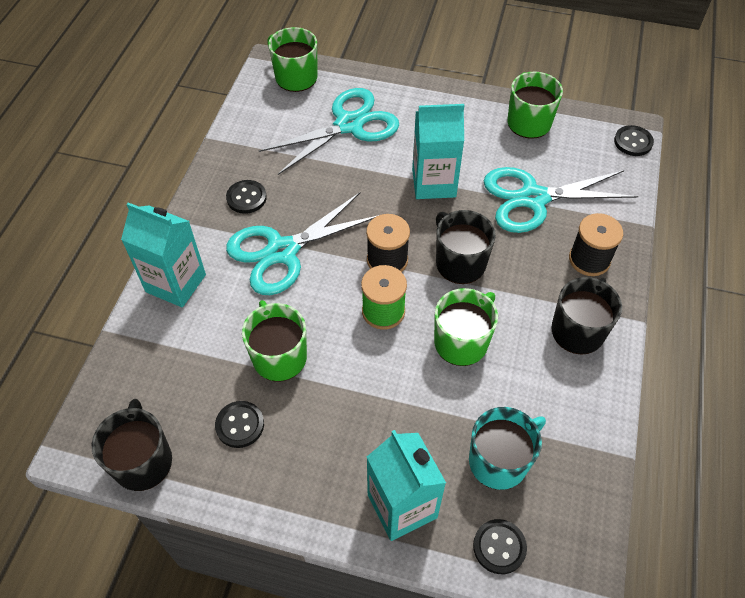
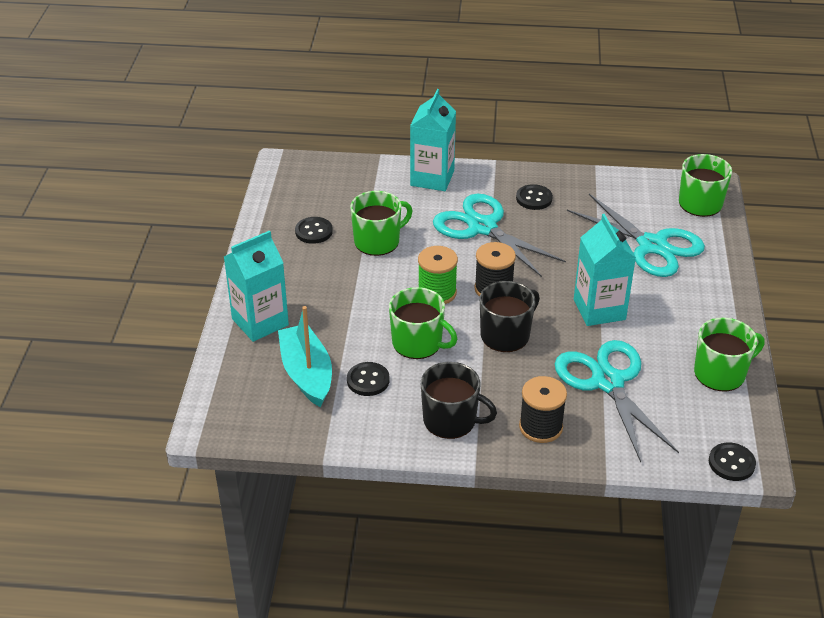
camera: 80 degrees right, 15 degrees down
black mug [92,399,172,491] -> none
turquoise mug [469,407,546,490] -> turquoise boat [278,306,332,407]
black button [473,519,527,574] -> black button moved to [347,362,390,396]

